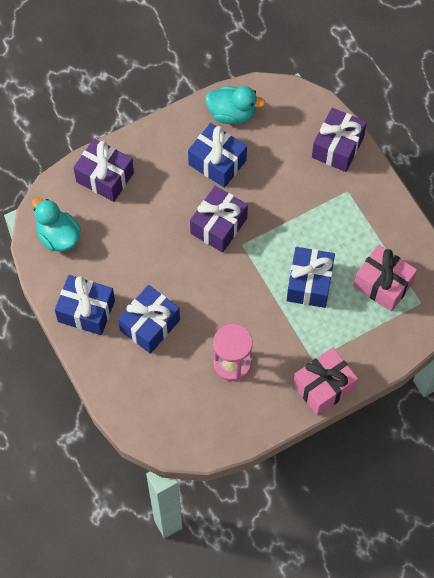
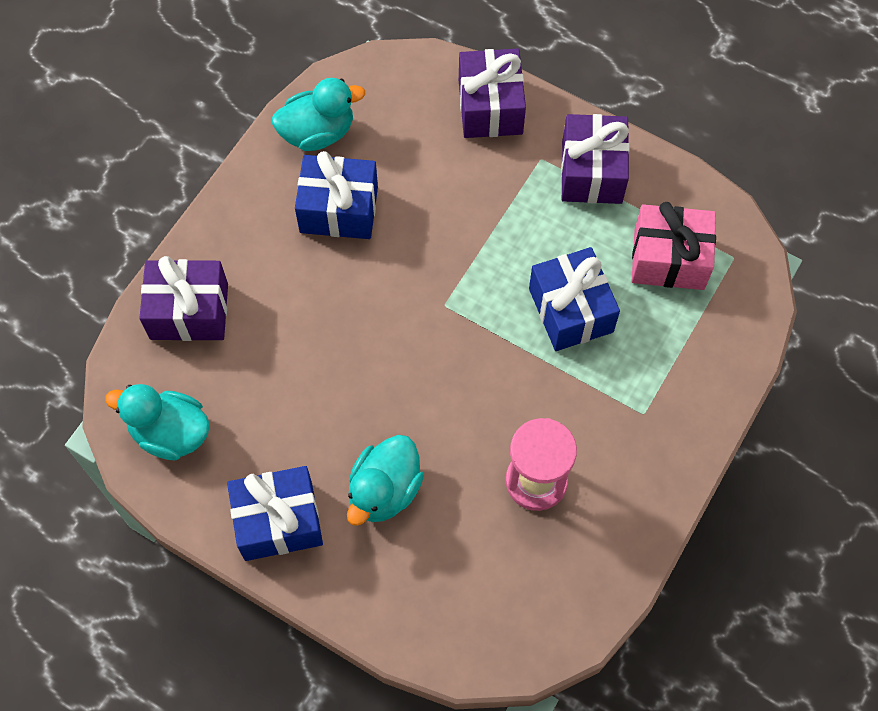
camera: 30 degrees left, 0 degrees up
blue gift [118,285,180,354] -> turquoise duck [347,435,424,526]
purple gift [190,186,248,253] -> purple gift moved to [561,114,630,204]
pink gift [293,348,358,416] -> none

